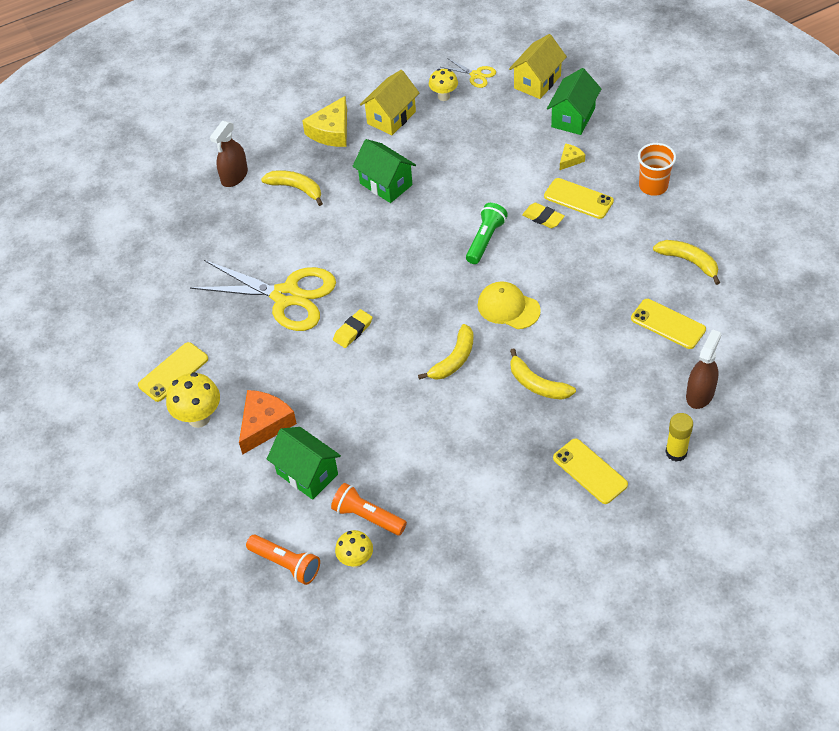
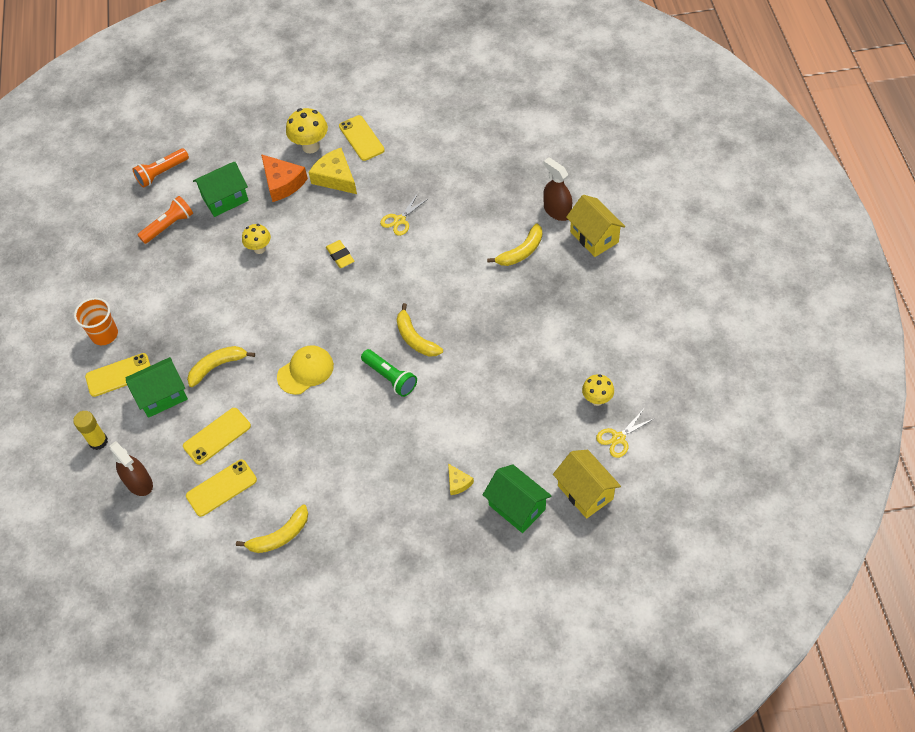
camera: 110 degrees right, 5 degrees up
yellow scissors [190,260,336,331] -> yellow scissors [380,193,428,236], size x0.44
yellow cheese [302,96,347,147] -> yellow cheese moved to [309,148,357,194]
yellow mushroom [335,530,373,568] -> yellow mushroom moved to [242,224,271,254]
green house [352,139,416,203] -> green house moved to [126,357,188,418]
yellow house [360,70,419,135] -> yellow house moved to [566,195,625,257]
yellow banana [418,324,474,380] -> yellow banana moved to [396,303,443,357]
yellow eraser [522,203,565,228] -> none
yellow phone [544,178,614,219] -> yellow phone moved to [183,408,251,465]
orange cup [638,143,676,196] -> orange cup moved to [74,298,118,345]

